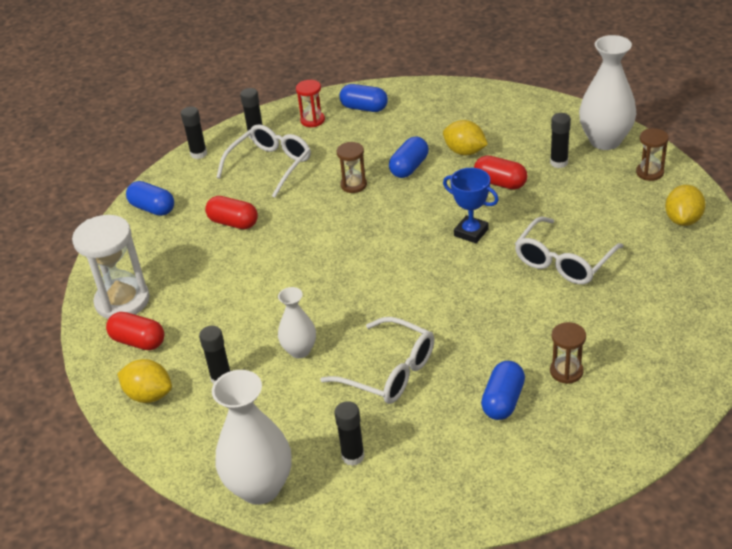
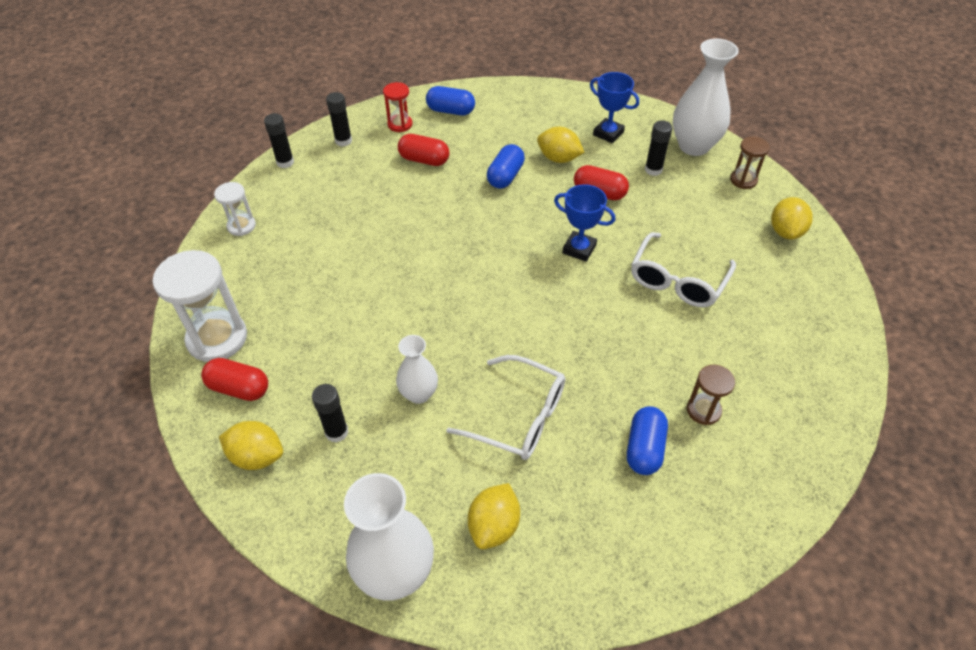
camera: 10 degrees left, 10 degrees up
blue capsule [126,181,174,216] -> white hourglass [214,182,256,236]
red capsule [205,196,258,229] -> red capsule moved to [398,134,449,166]
white glasses [216,124,311,198] -> none
black glue stick [334,401,365,466] -> yellow lemon [468,483,520,549]
brown hourglass [337,142,367,193] -> none
none -> blue trophy [590,72,639,143]

